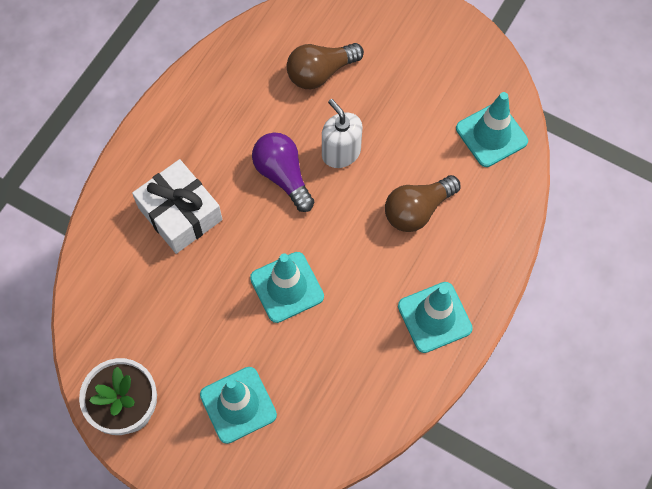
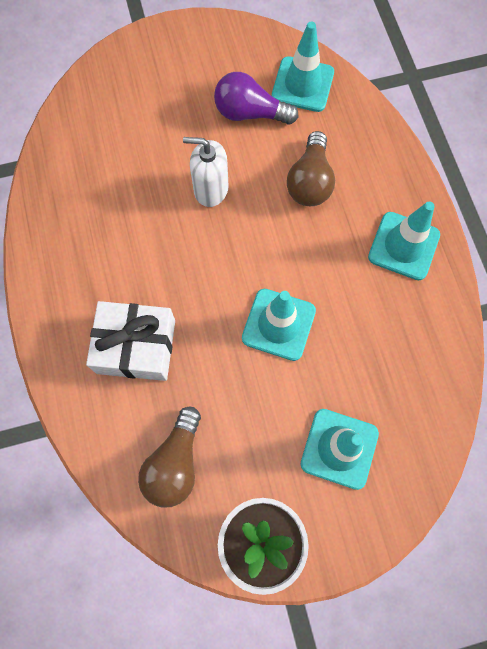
camera: 45 degrees left, 5 degrees up
purple light bulb [252,132,314,212] -> purple light bulb moved to [214,72,298,124]
brown light bulb [287,43,364,89] -> brown light bulb moved to [138,407,201,508]

